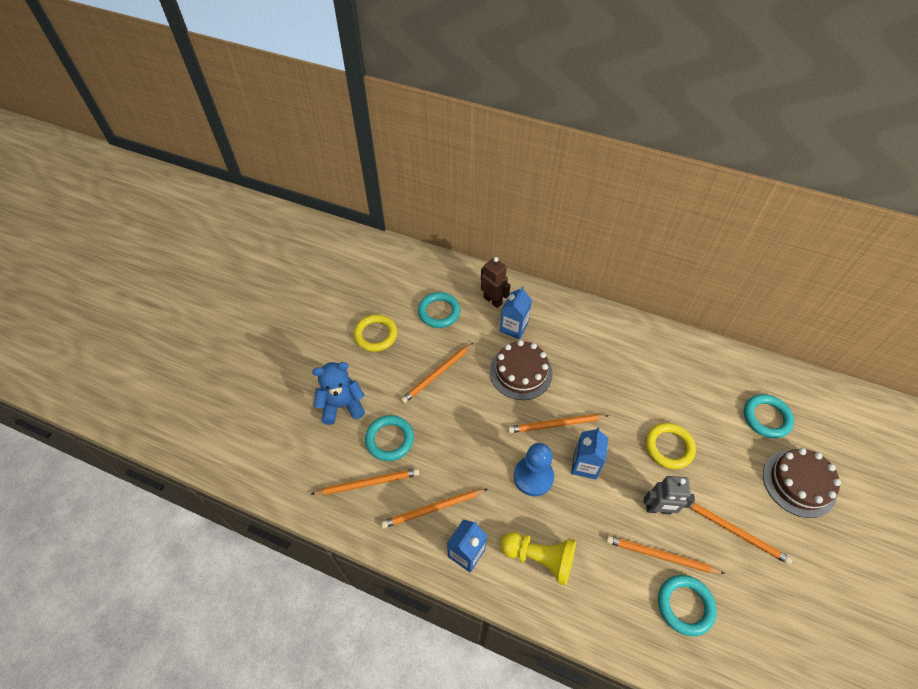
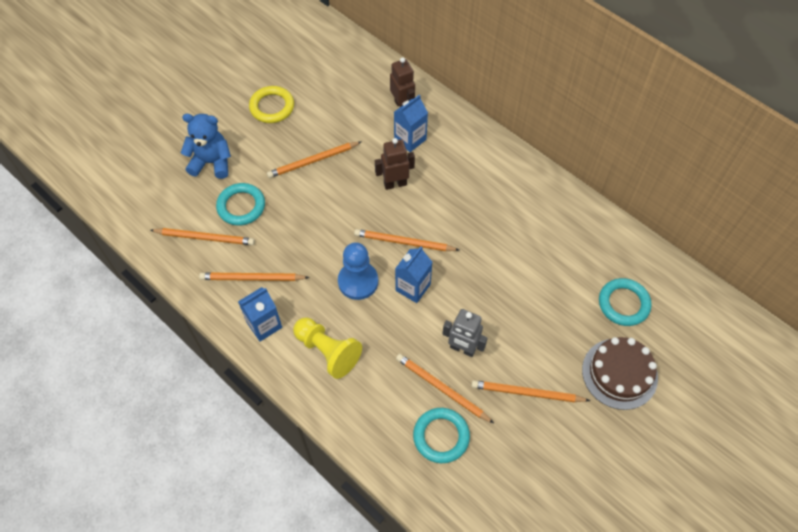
camera: 20 degrees right, 5 degrees up
turquoise ring [418,292,460,328] -> none
brown cake [490,340,553,400] -> brown robot [375,138,415,190]
yellow ring [646,423,696,469] -> none
orange pencil [689,502,793,565] -> orange pencil turned 135 degrees clockwise [471,380,590,402]

